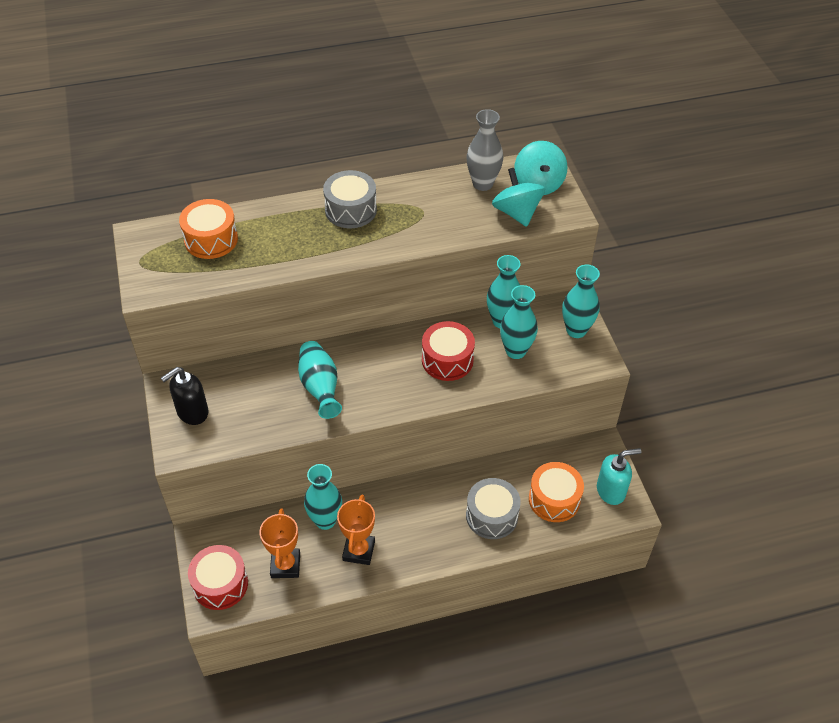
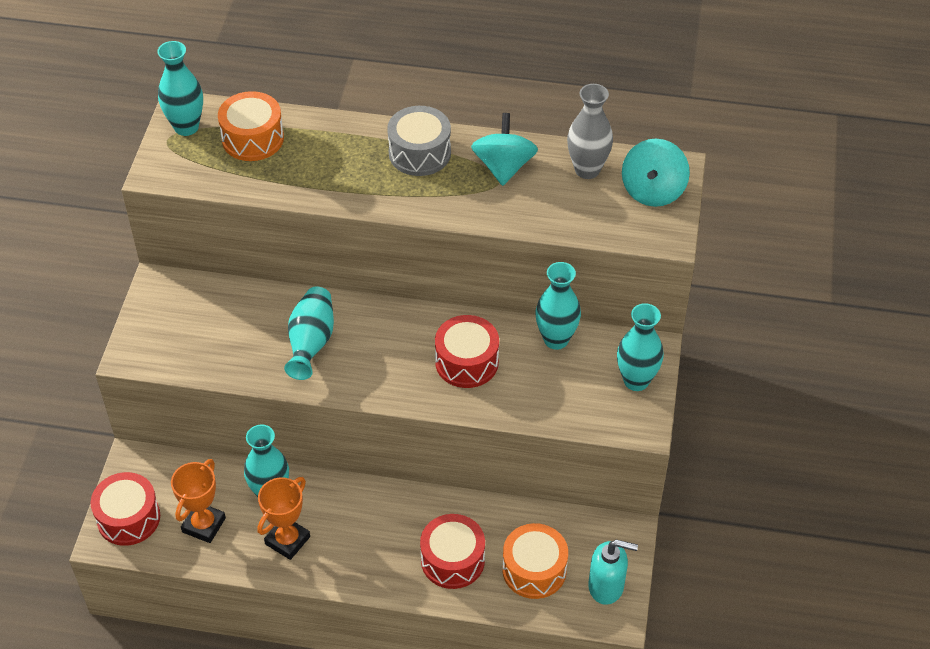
camera: 25 degrees right, 0 degrees up
black soap dispenser [161,367,209,425] -> none
grey drum [466,478,521,539] -> red drum [420,514,485,589]
turquoise spinning top [492,168,545,227] -> turquoise spinning top moved to [471,113,538,186]
turquoise vase [500,285,538,359] -> turquoise vase moved to [157,41,203,136]

